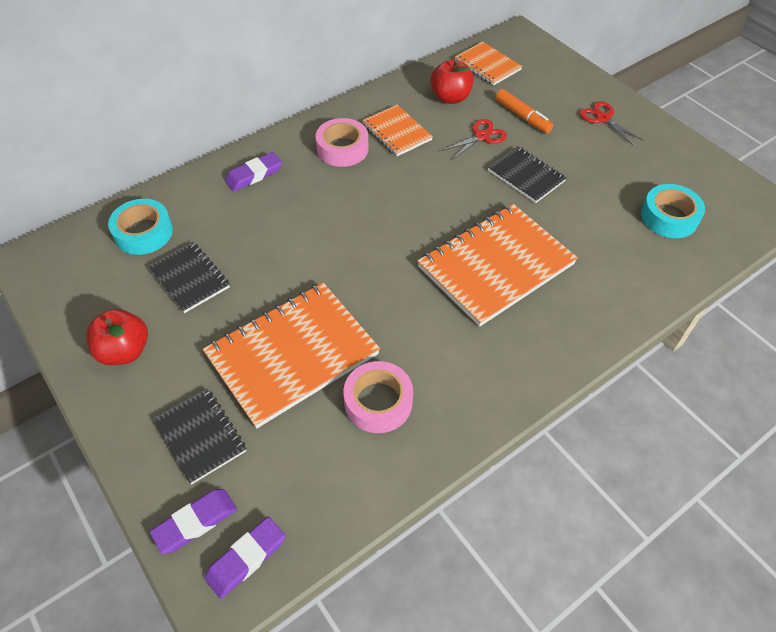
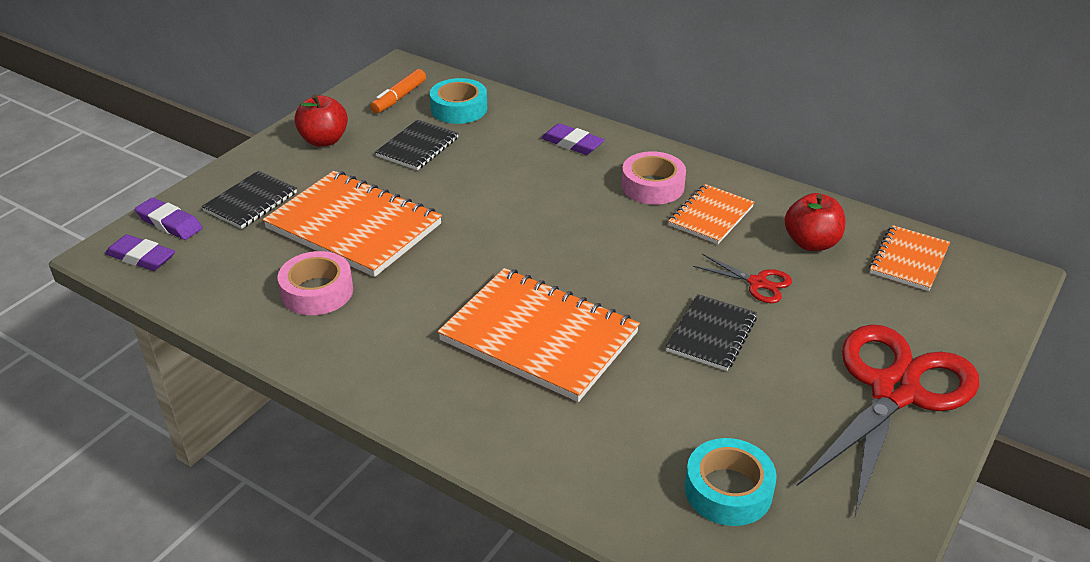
camera: 70 degrees right, 15 degrees down
orange marker [496,89,553,133] -> orange marker moved to [370,69,426,113]
red scissors [580,101,644,146] -> red scissors [797,324,979,516], size x2.34

